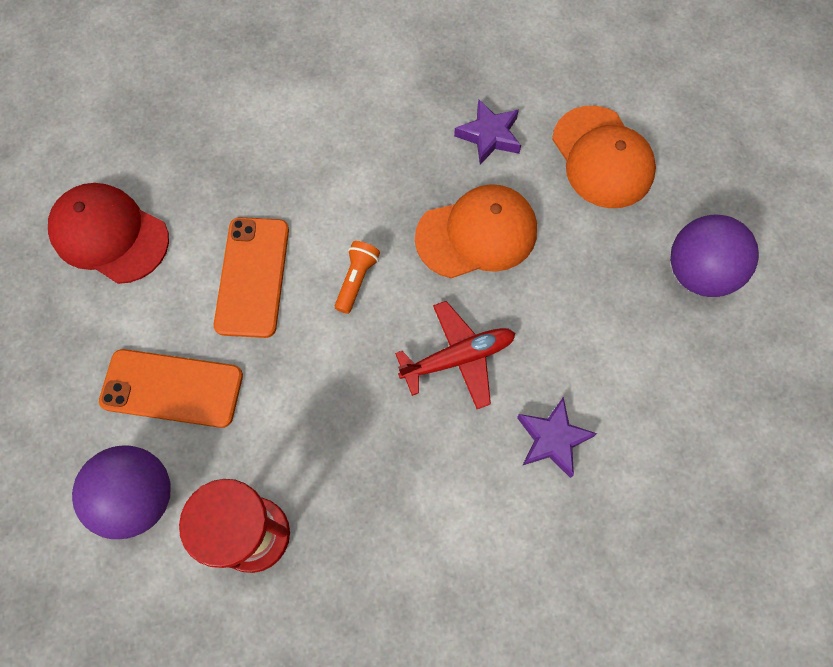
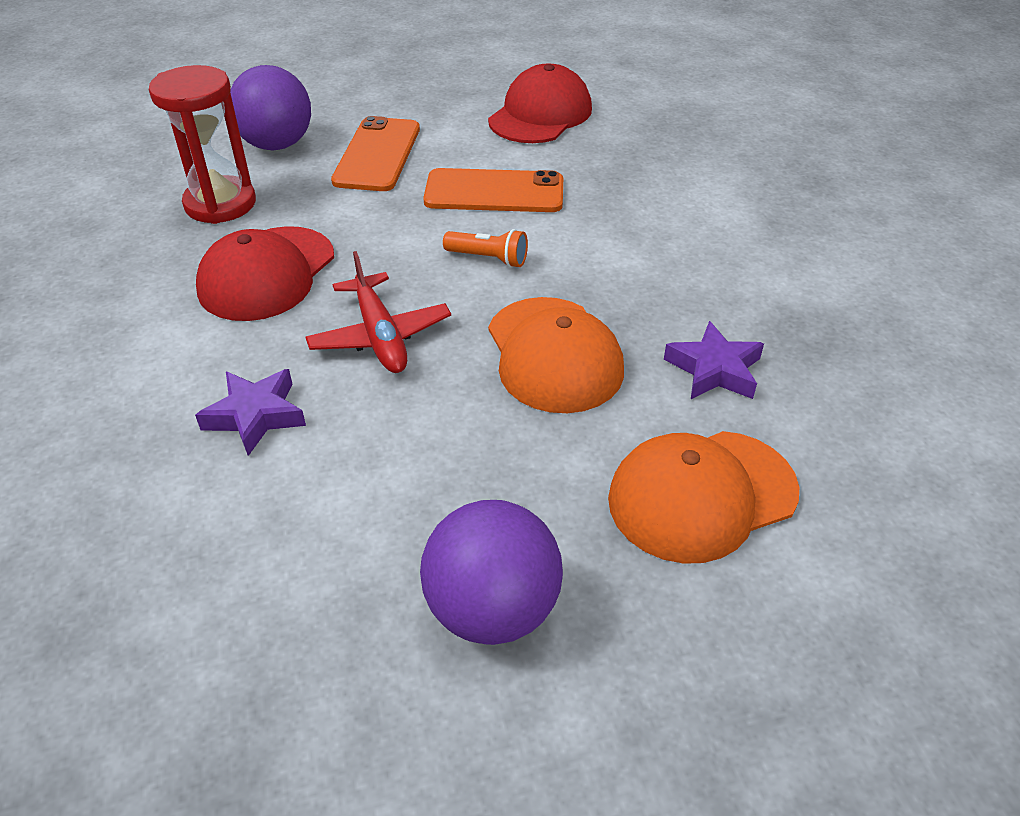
camera: 90 degrees right, 25 degrees down
none -> red cap [196,226,334,321]

